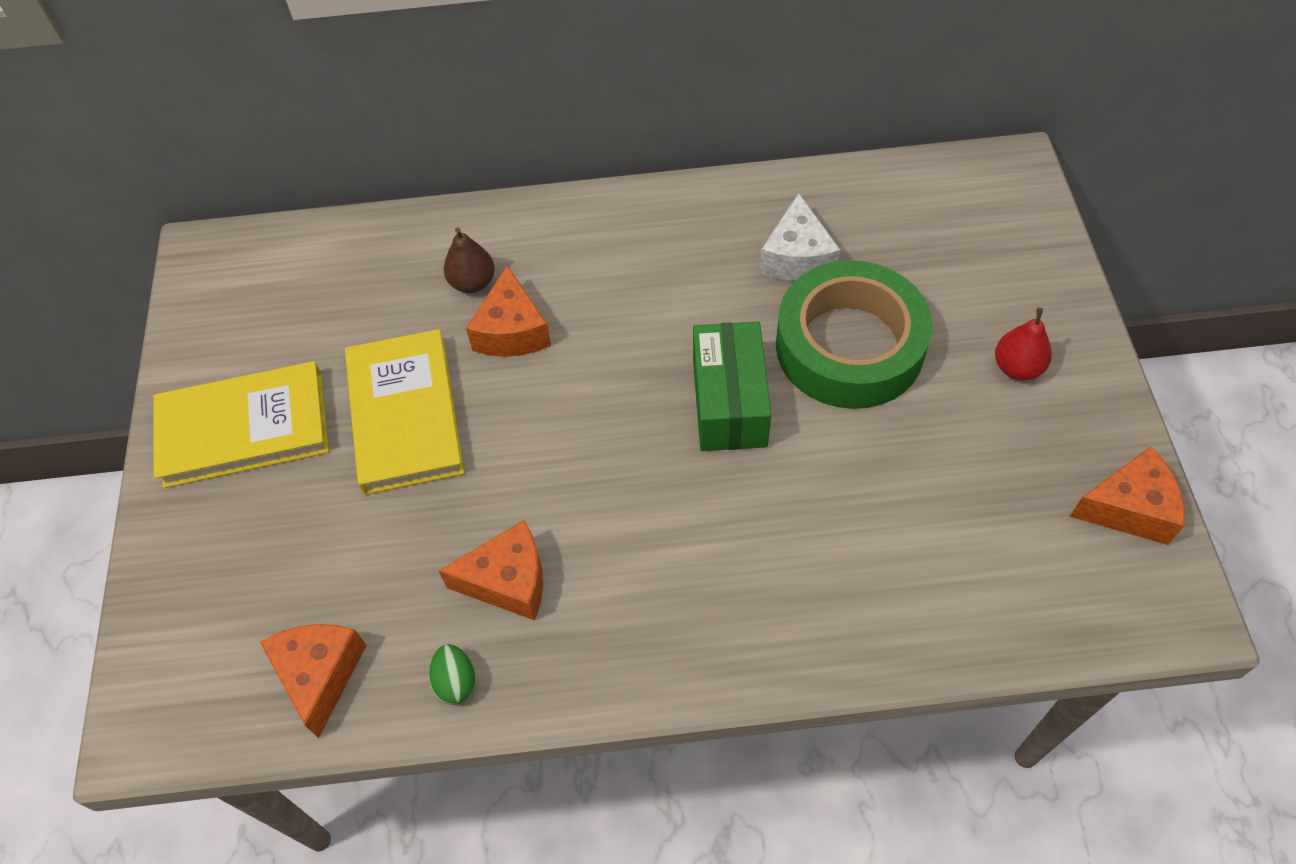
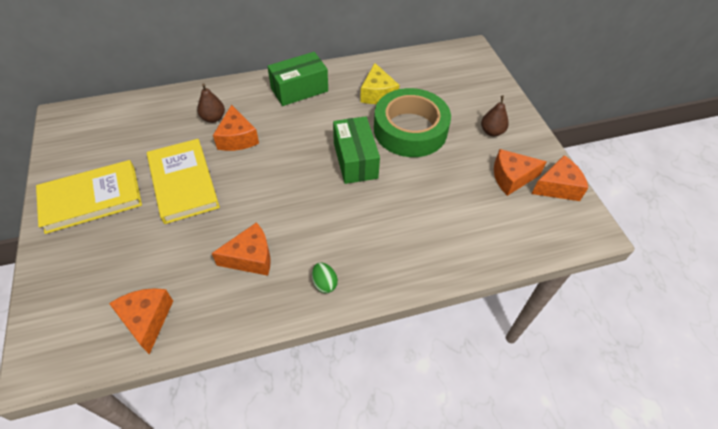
camera: 15 degrees left, 5 degrees down
green egg [429,644,476,705] -> green egg moved to [312,263,338,293]
white cheese [759,193,840,281] -> yellow cheese [360,63,400,104]
red pear [995,308,1052,380] -> brown pear [481,95,509,136]
none -> green box [267,52,328,106]
none -> orange cheese [494,149,547,196]

